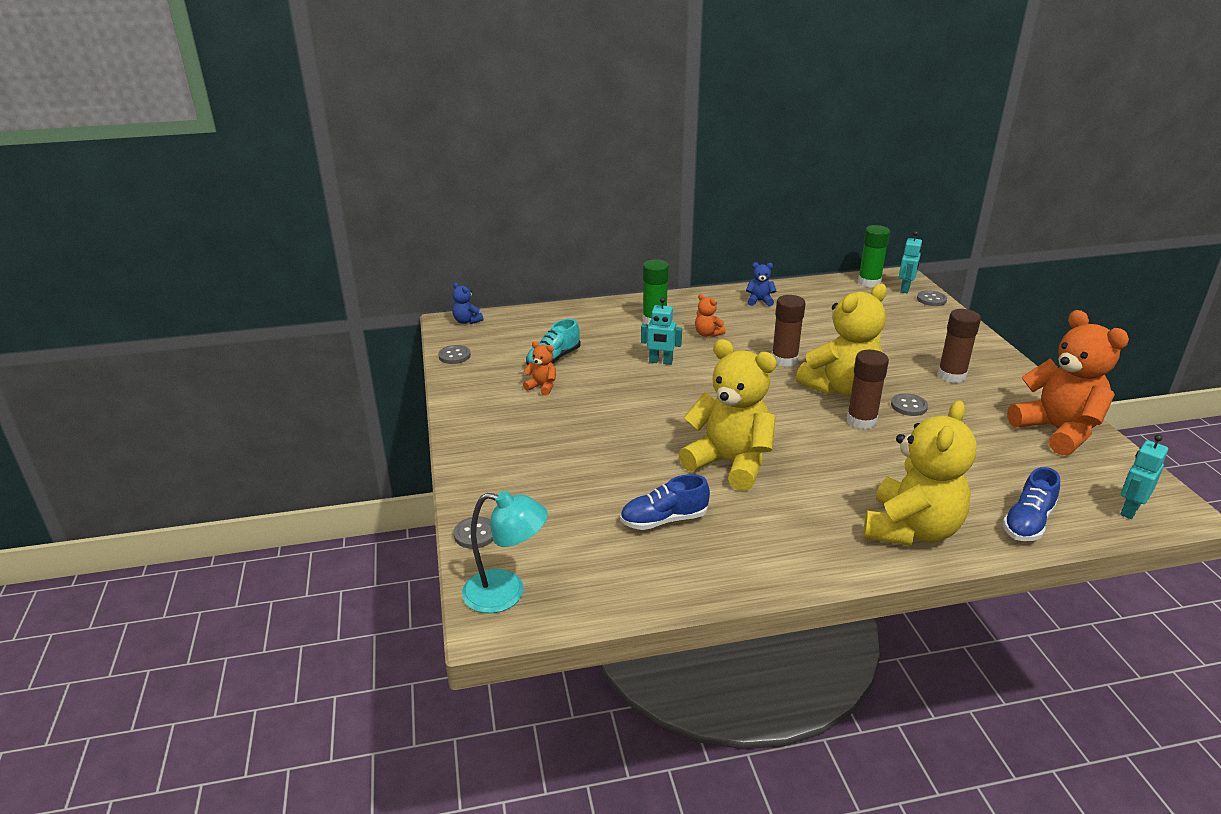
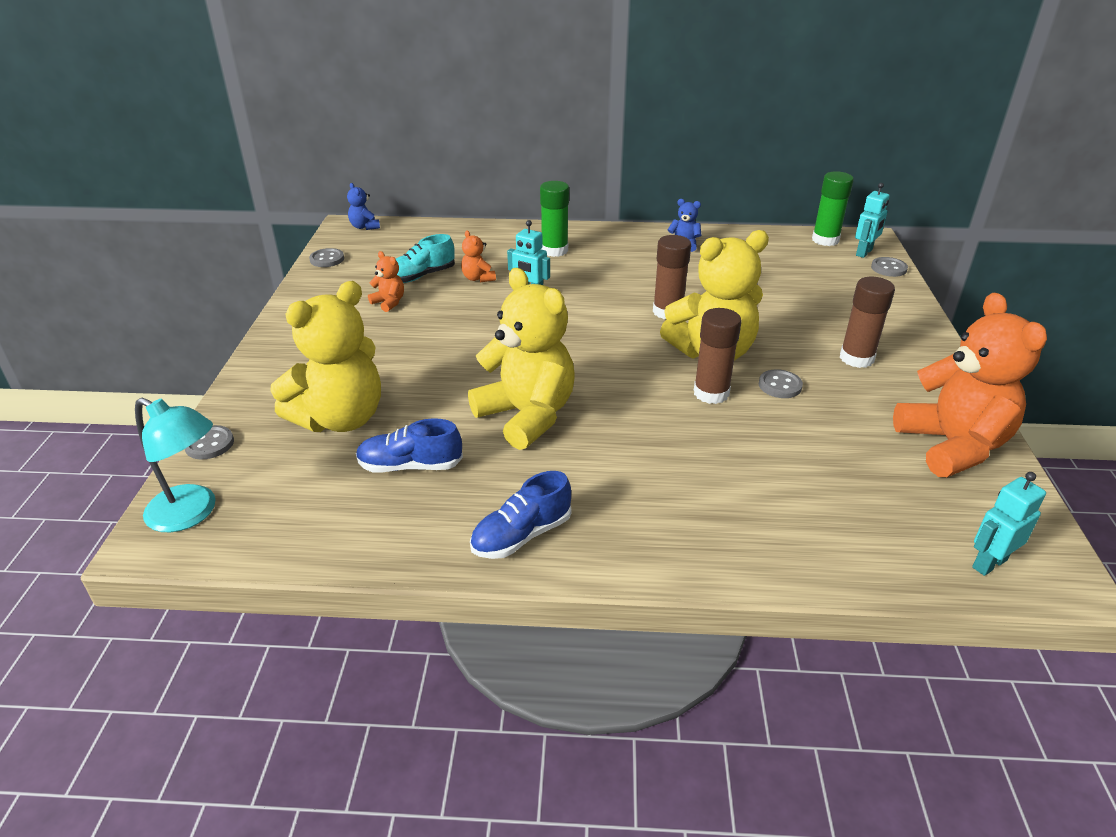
camera: 15 degrees right, 5 degrees up
orange teddy bear [695,294,726,337] -> orange teddy bear moved to [461,230,496,282]
yellow teddy bear [863,400,977,546] -> yellow teddy bear moved to [270,281,381,432]
blue shoe [1003,467,1060,541] -> blue shoe moved to [470,471,571,559]

